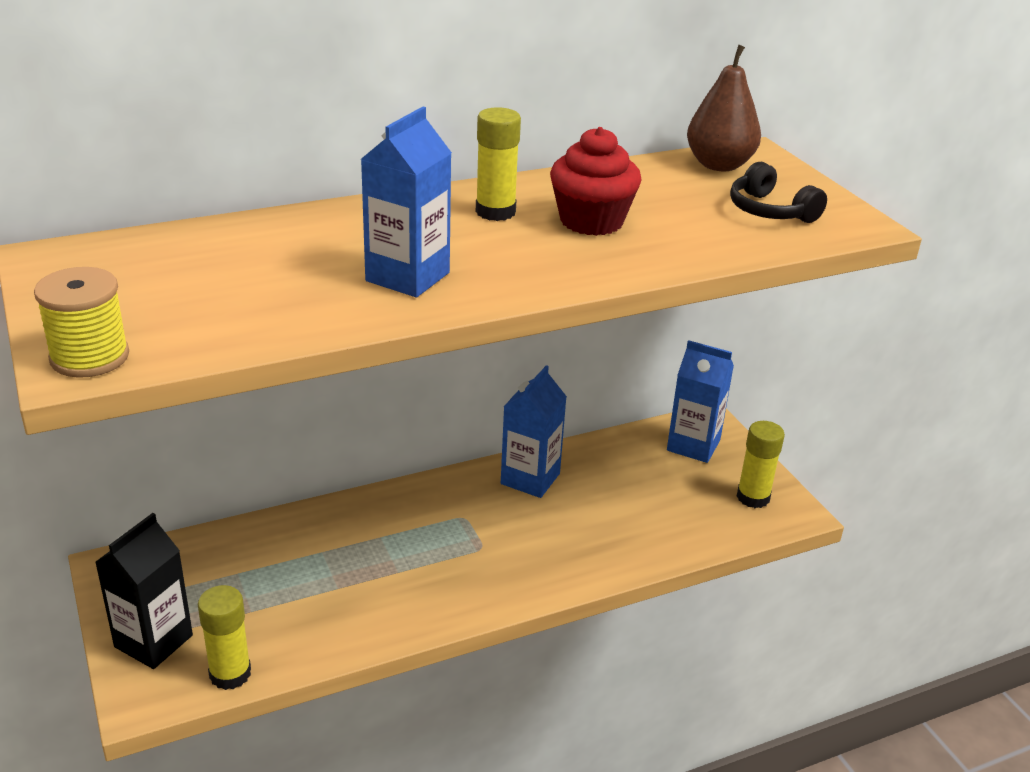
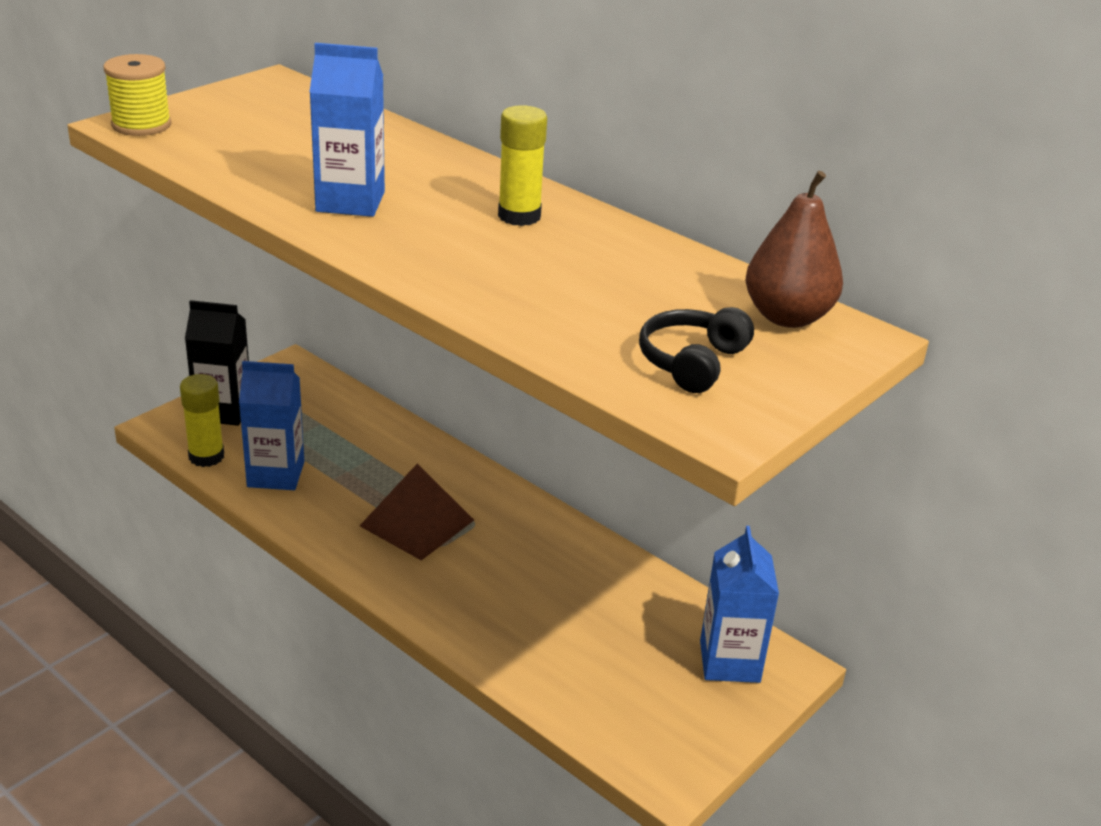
camera: 65 degrees right, 0 degrees up
blue carton [501,365,567,498] -> blue carton moved to [239,361,304,490]
red cupcake [550,127,641,236] -> none
yellow glue stick [737,421,785,508] -> none
none -> brown pyramid [360,464,474,561]

